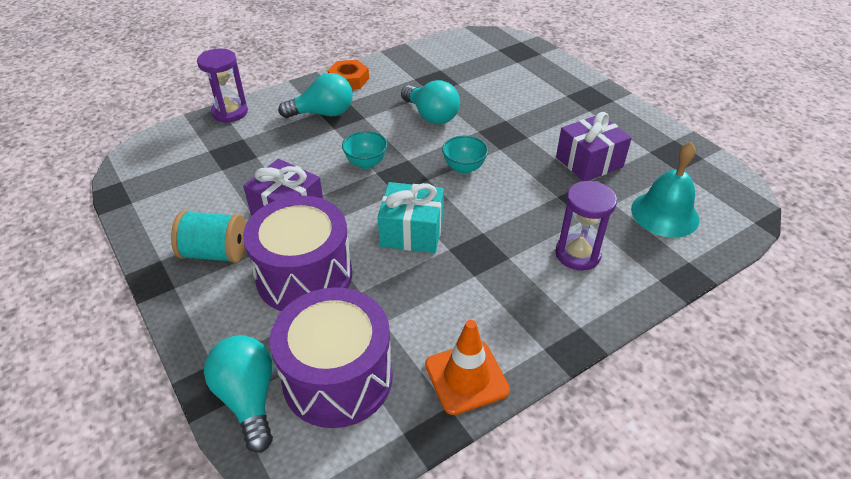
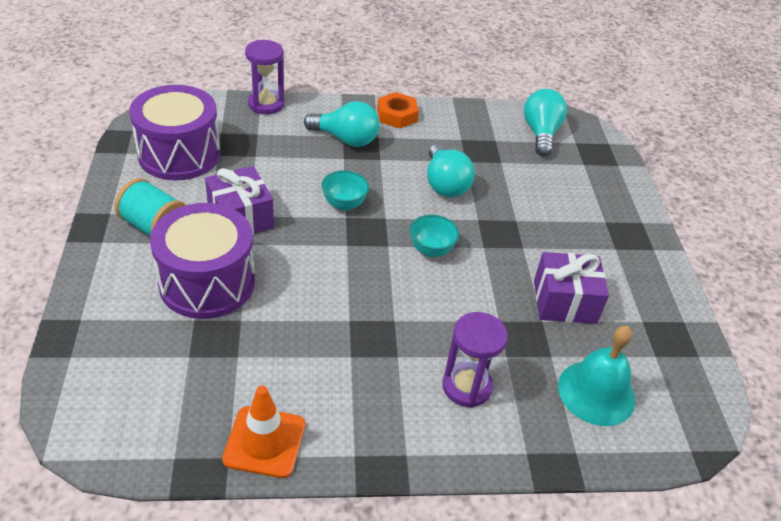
camera: 25 degrees right, 0 degrees up
turquoise light bulb [204,335,273,453] -> turquoise light bulb moved to [524,89,567,156]
purple drum [270,287,393,428] -> purple drum moved to [129,85,220,180]
turquoise gift [378,182,444,253] -> none

